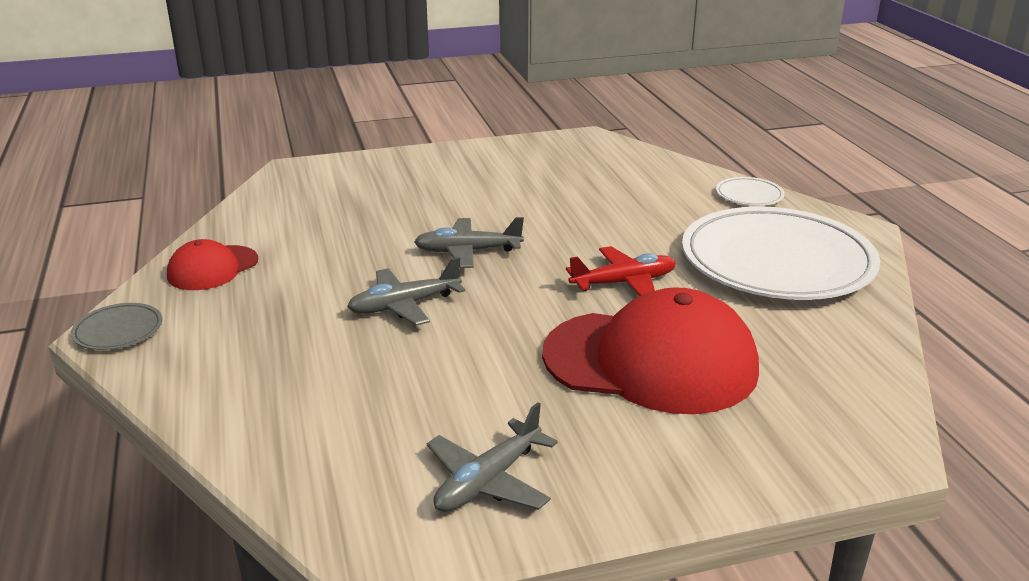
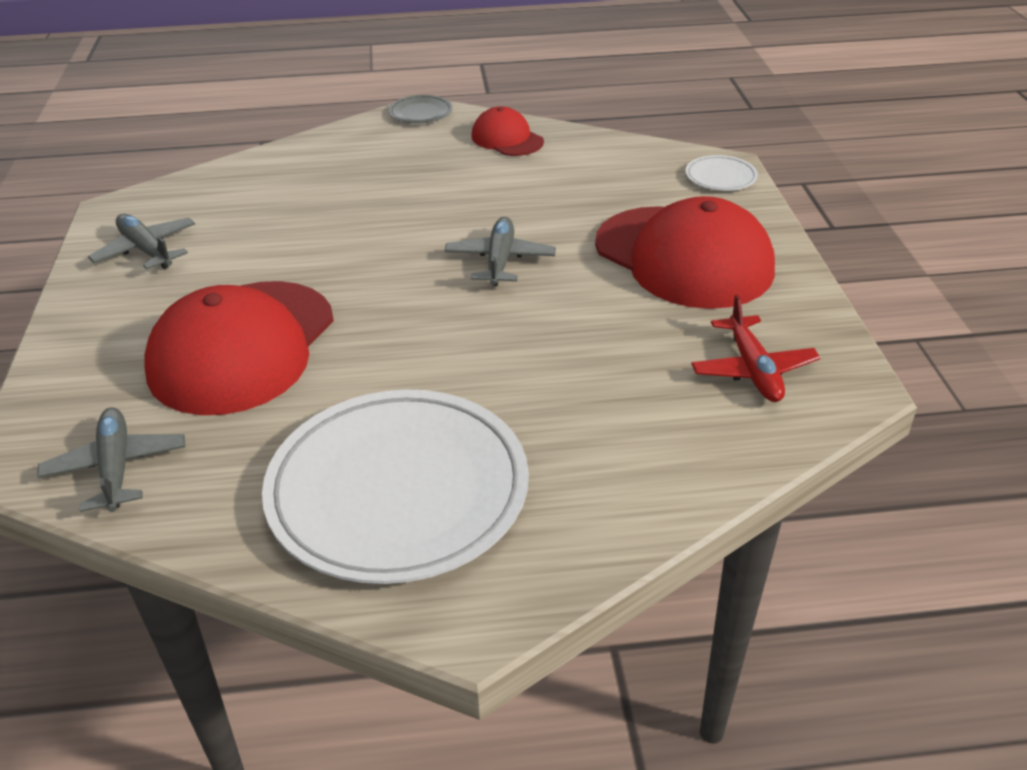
camera: 100 degrees right, 10 degrees up
grey plane [347,257,465,326] -> grey plane moved to [37,407,185,512]
red plane [566,246,676,296] -> red plane moved to [691,294,820,402]
white plate [716,177,785,206] -> white plate moved to [685,155,758,191]
none -> red cap [595,196,775,309]

